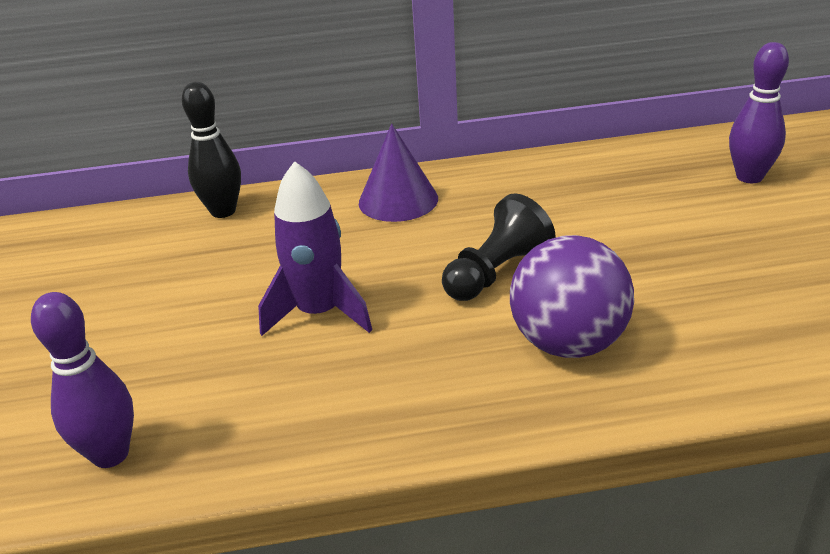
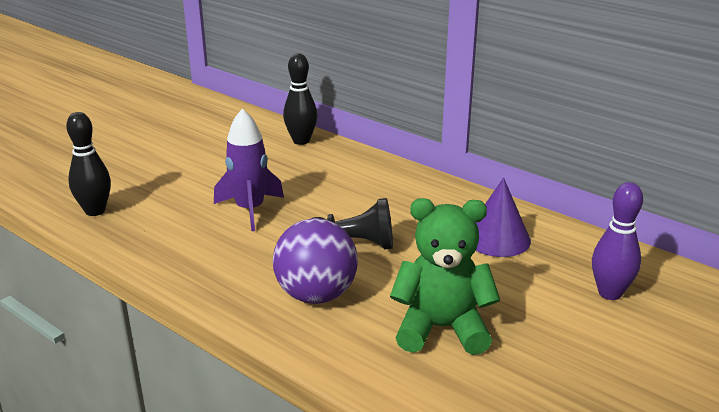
camera: 45 degrees right, 5 degrees down
purple bowling pin [31,292,134,468] -> black bowling pin [66,112,111,216]
purple cone [359,124,438,222] -> purple cone moved to [476,178,531,257]
none -> green teddy bear [390,198,500,355]

